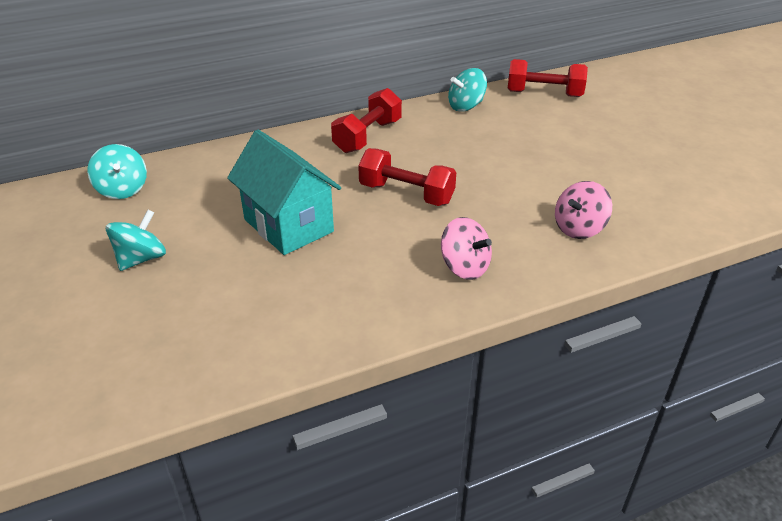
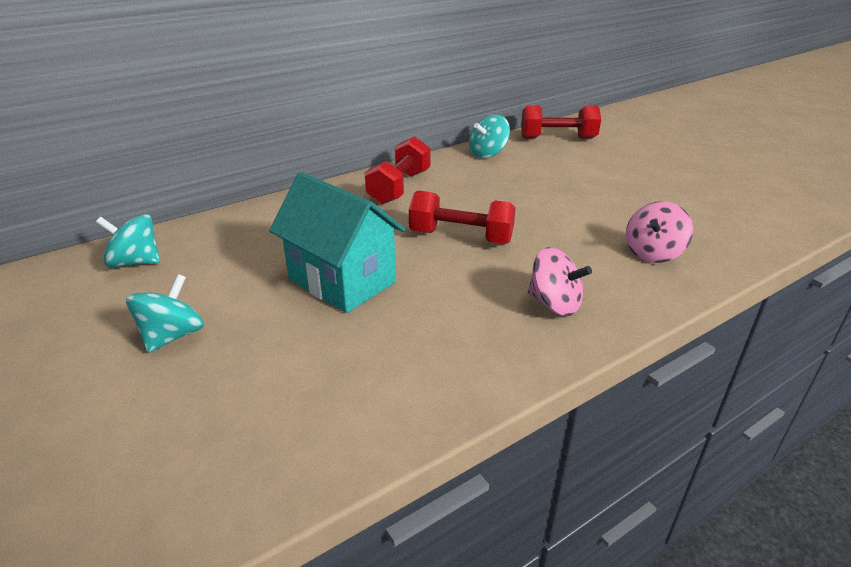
camera: 10 degrees left, 5 degrees down
turquoise spinning top [87,144,147,199] -> turquoise spinning top turned 135 degrees clockwise [96,214,160,267]

